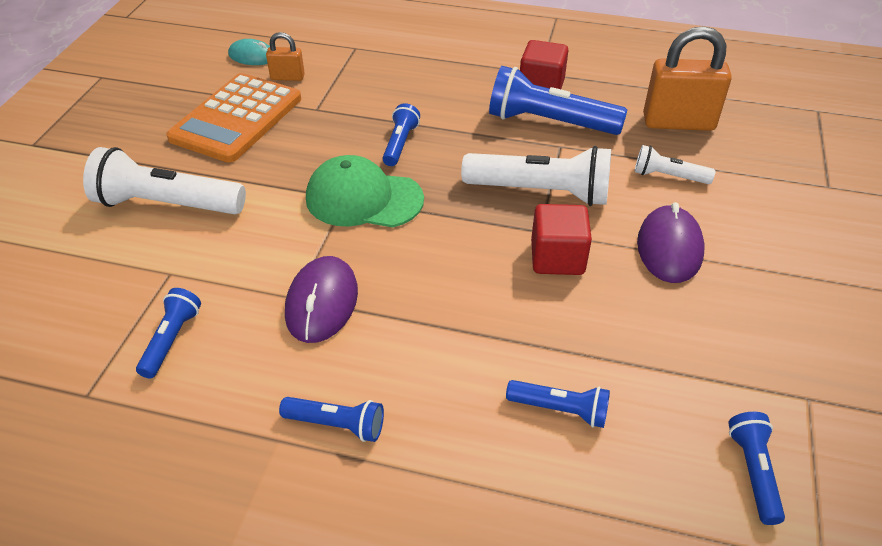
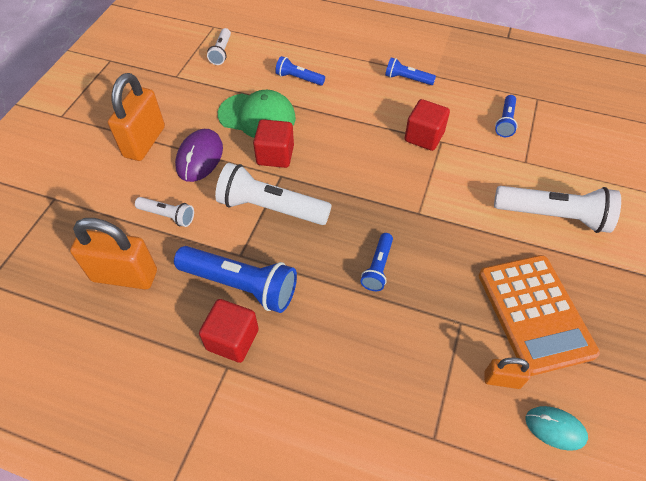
camera: 175 degrees left, 10 degrees up
orange calculator [166,73,301,163] -> orange calculator turned 135 degrees clockwise [479,255,600,376]
purple mouse [285,256,358,343] -> red cube [405,99,450,151]
green cap [306,155,424,227] -> green cap moved to [218,90,296,138]
blue flashlight [728,412,785,525] -> white flashlight [207,28,231,65]
none -> orange padlock [108,73,165,161]

